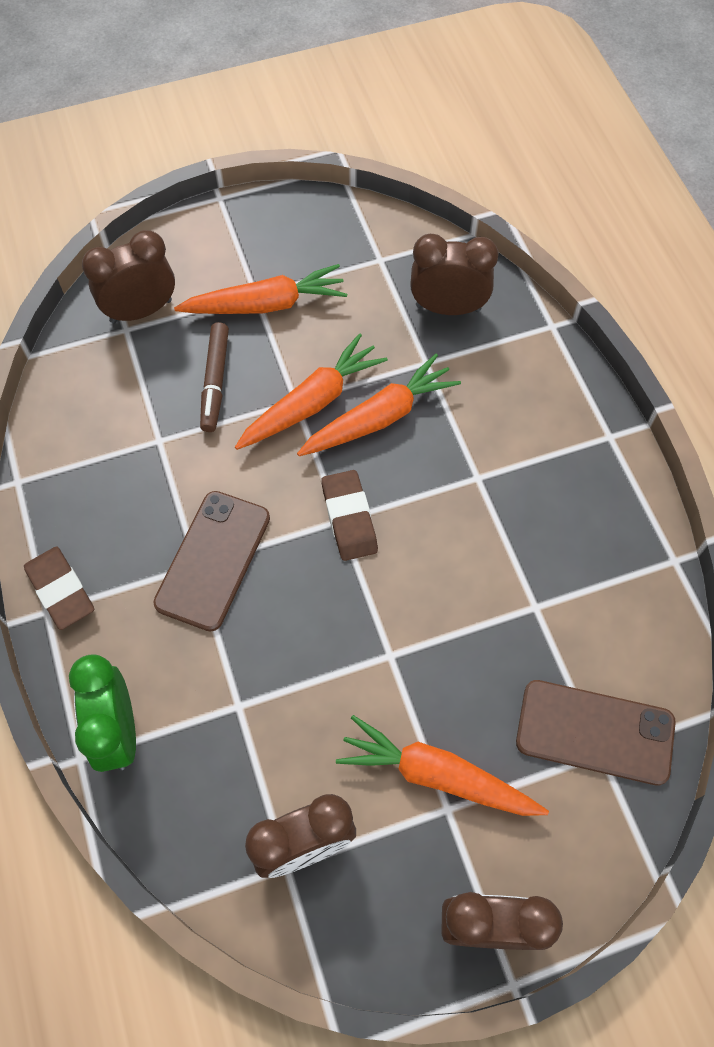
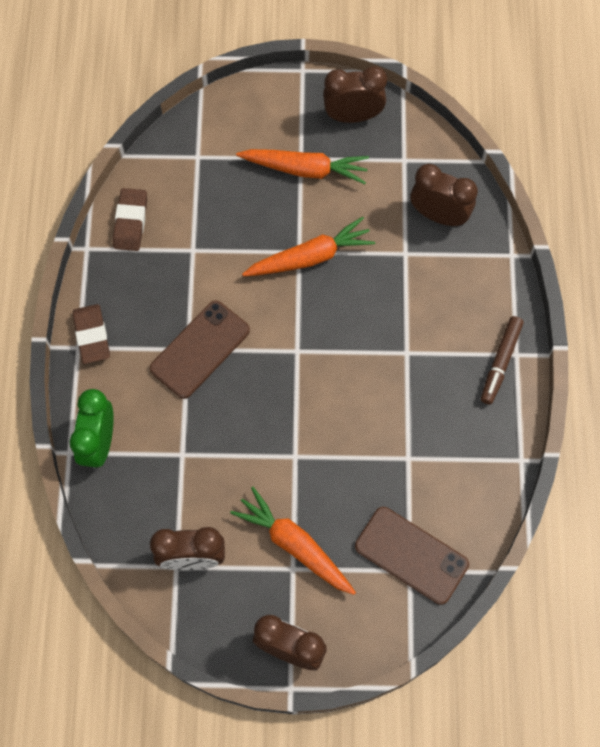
camera: 20 degrees right, 5 degrees up
brown clock [82,230,175,324] -> brown clock moved to [323,66,387,123]
brown marker [200,322,229,432] -> brown marker moved to [481,316,524,405]
orange carrot [297,354,461,456] -> none
brown eraser [321,470,378,561] -> brown eraser moved to [113,188,147,251]

